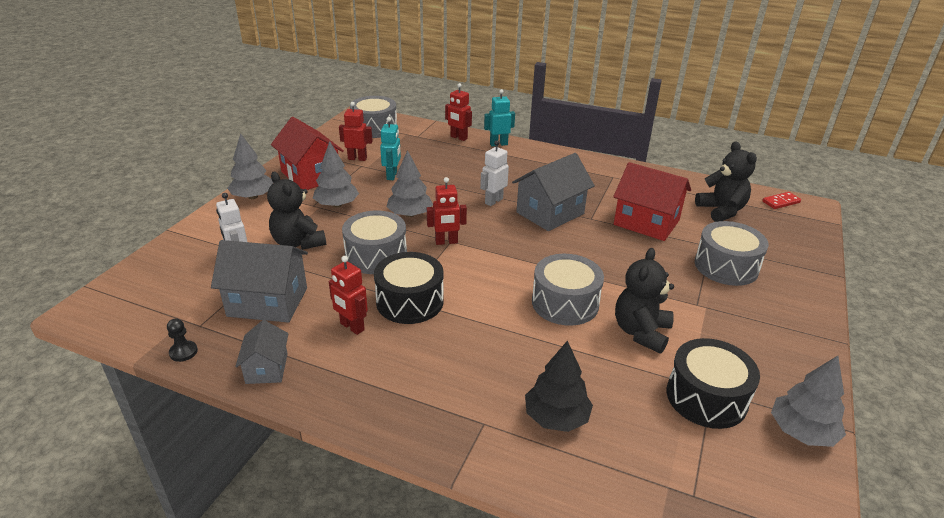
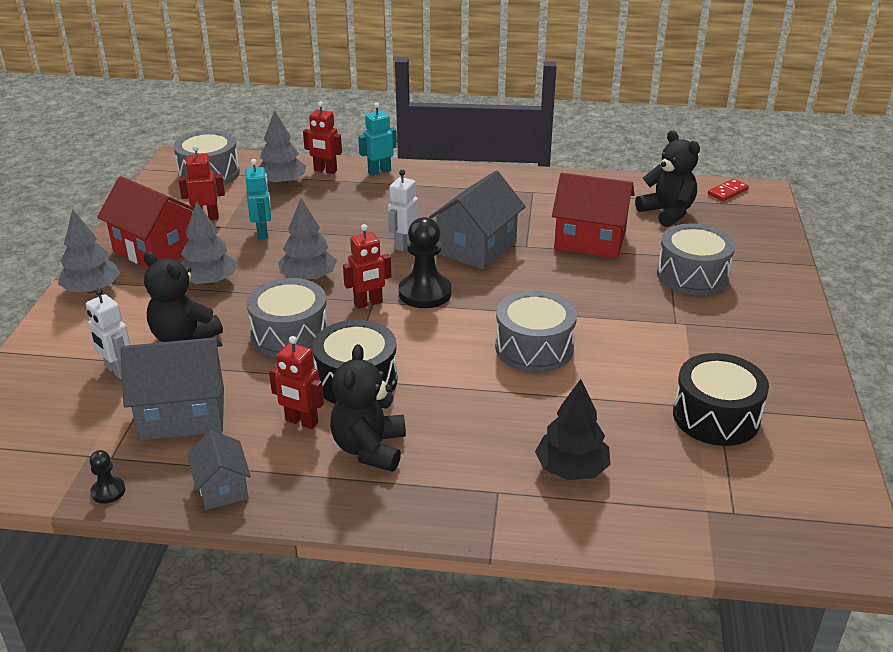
camera: 15 degrees left, 0 degrees up
black teddy bear [615,248,674,354] -> black teddy bear moved to [330,344,406,472]
grey tree [771,356,846,447] -> grey tree moved to [259,110,306,186]
none -> black pawn [399,217,452,308]

